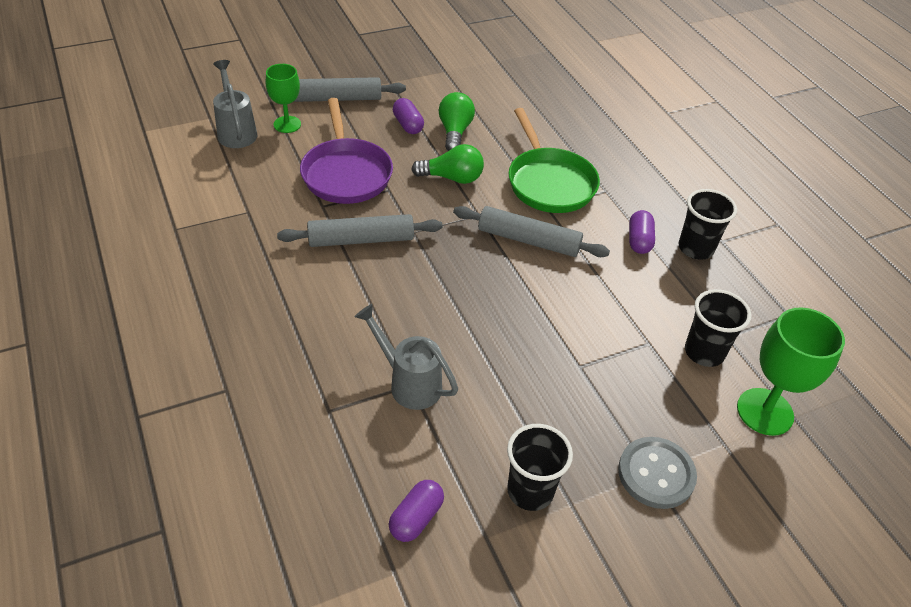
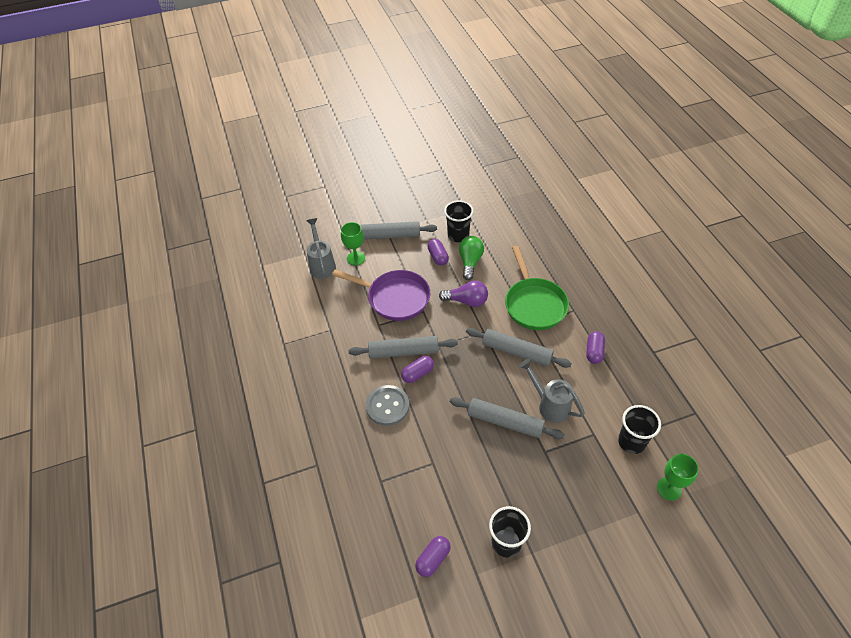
camera: 10 degrees right, 5 degrees up
purple pan [300,98,393,204] -> purple pan turned 60 degrees counterclockwise [332,270,430,321]
grey watering can [354,304,458,410] -> grey watering can moved to [519,359,585,423]
green light bulb [411,144,484,184] -> purple light bulb [439,280,488,307]
grey button [618,437,697,509] -> grey button moved to [366,385,409,426]
black cup [678,189,737,260] -> black cup moved to [444,200,473,242]
green goblet [737,307,845,436] -> green goblet [657,454,699,500], size x0.64
none -> purple capsule [401,356,434,383]
none -> grey rolling pin [450,397,565,439]

